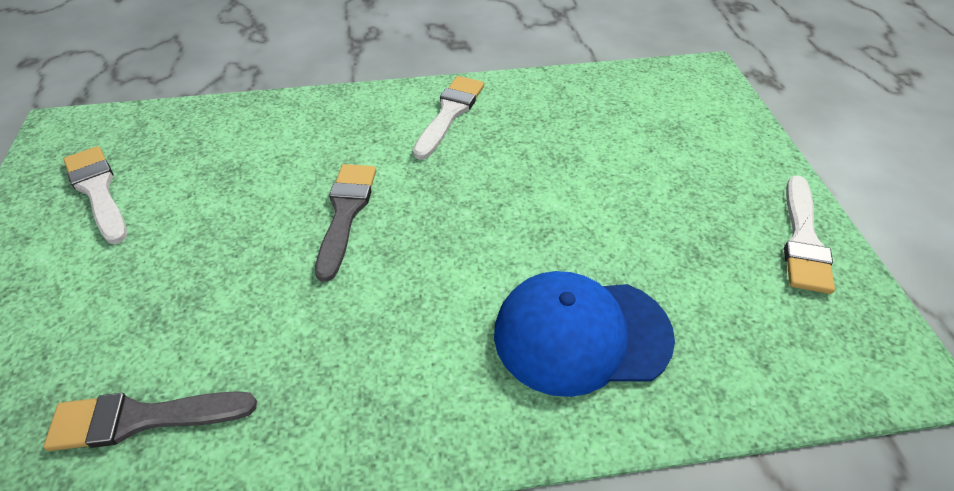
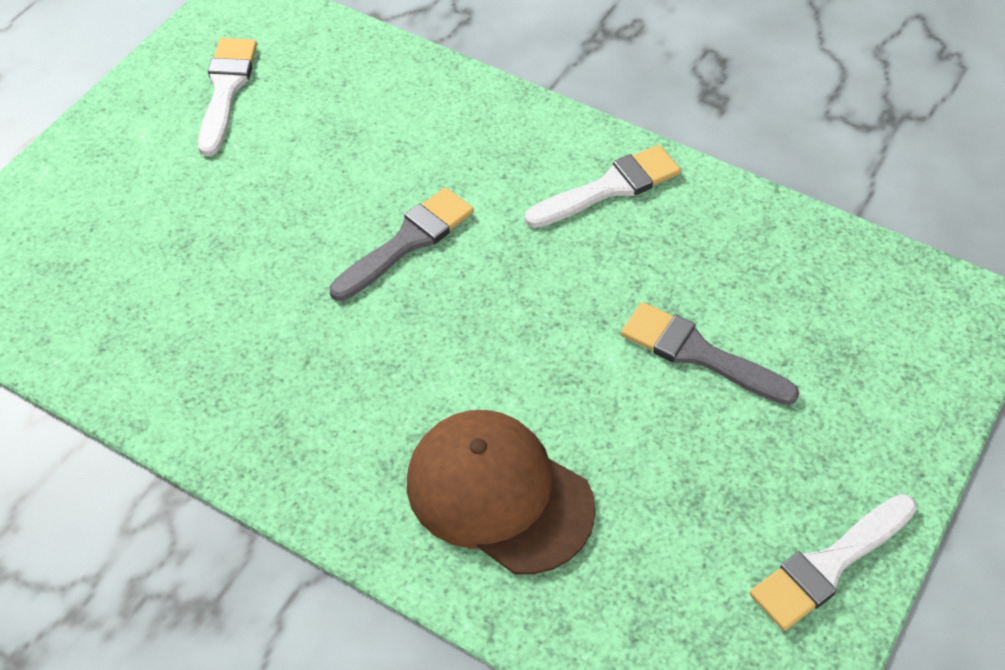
camera: 40 degrees right, 5 degrees up
grey brush [43,391,257,451] -> grey brush moved to [621,302,799,405]
blue cap [494,271,675,397] -> brown cap [407,410,596,574]

